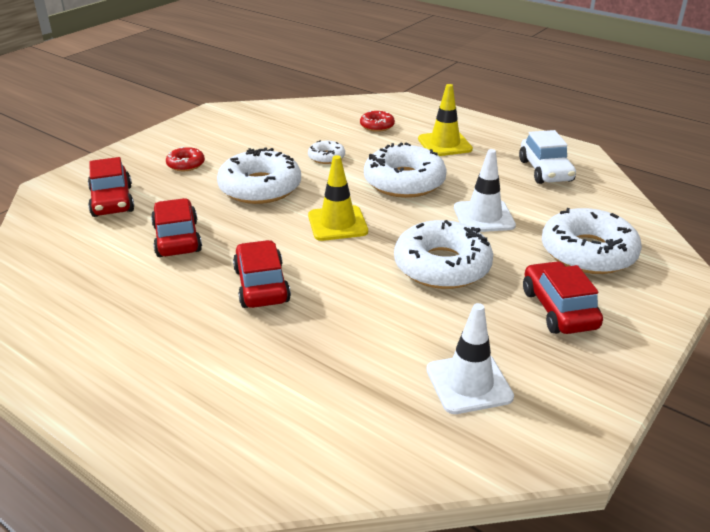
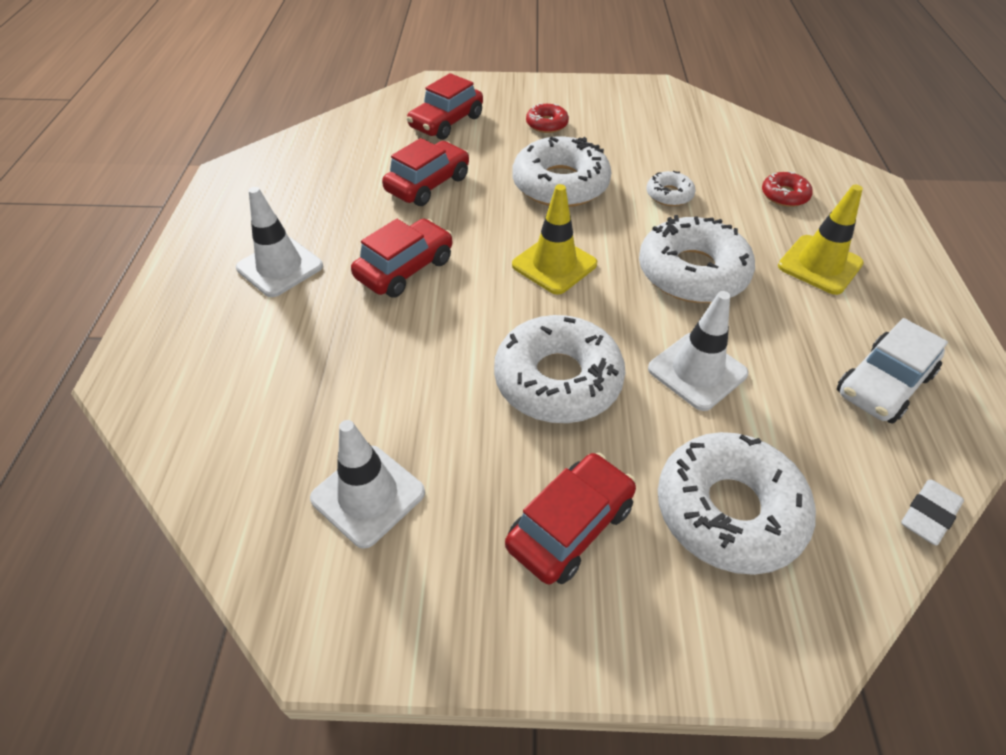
camera: 55 degrees right, 15 degrees up
none -> white traffic cone [236,187,323,297]
none -> white eraser [901,480,964,546]

